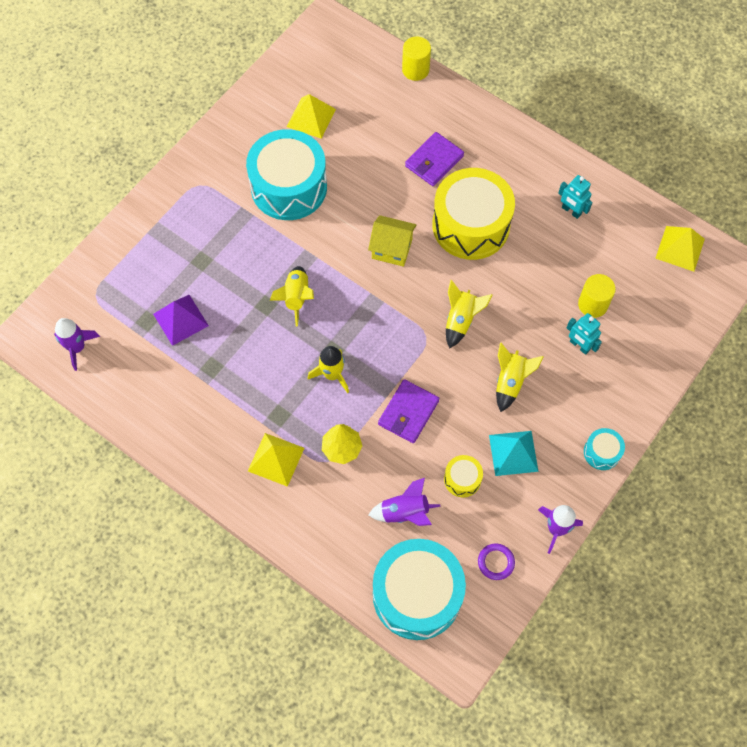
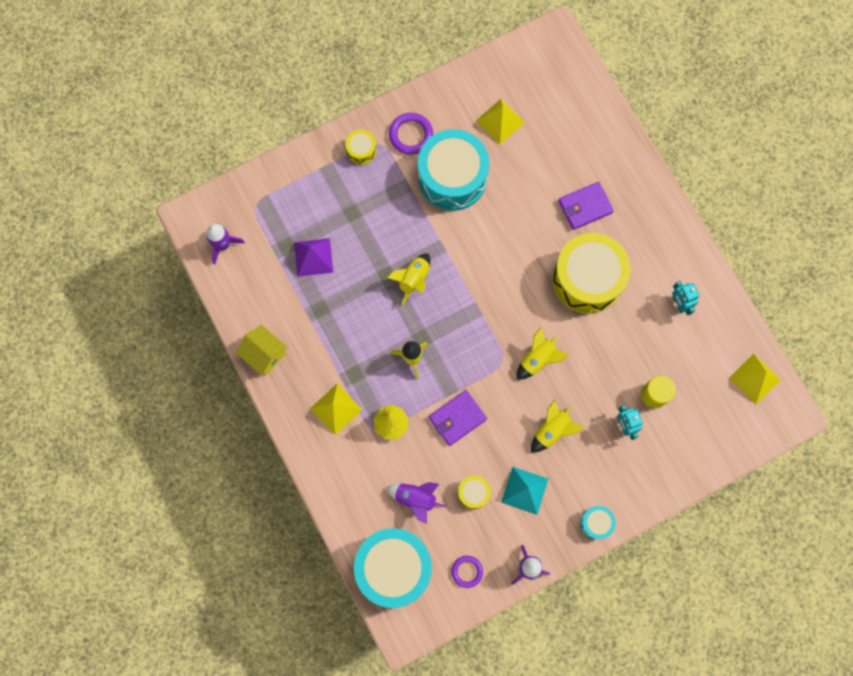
camera: 25 degrees right, 10 degrees up
yellow house [368,215,416,267] -> yellow house moved to [236,325,287,376]
yellow cylinder [402,37,431,81] -> none
none -> yellow drum [345,130,377,165]
none -> purple ring [389,113,433,155]

